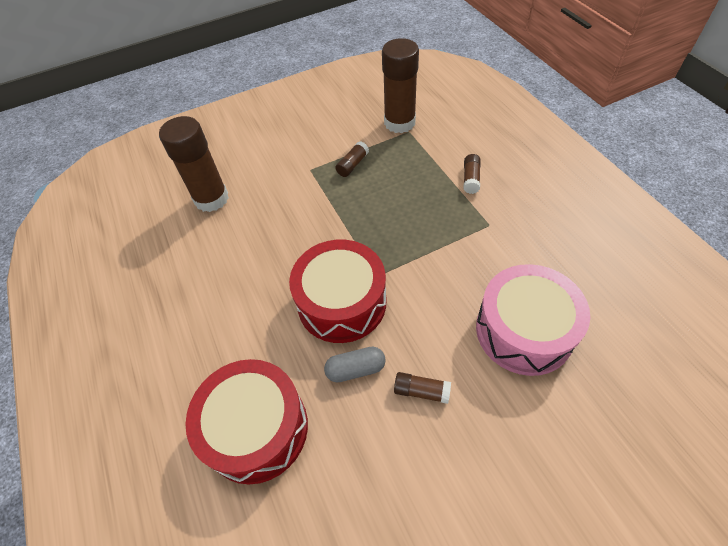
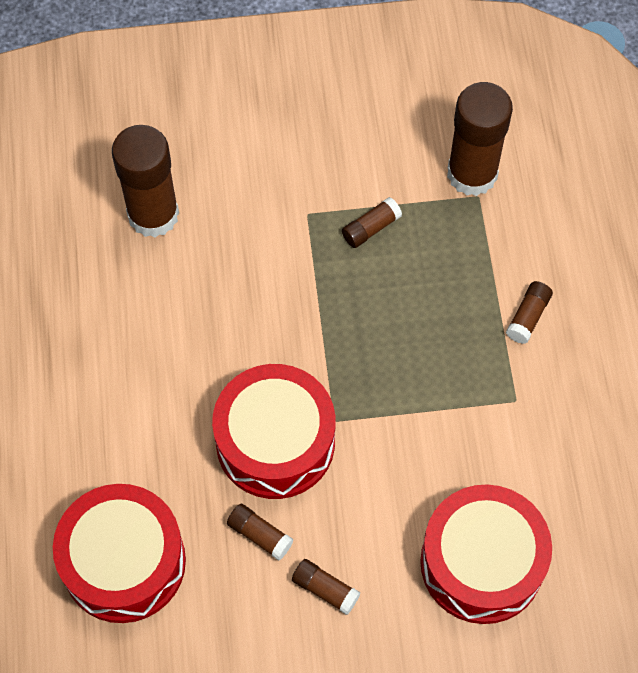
camera: 15 degrees right, 10 degrees up
grey capsule [324,347,386,383] -> brown glue stick [227,504,294,561]
pink drum [476,264,590,376] -> red drum [420,484,552,624]

